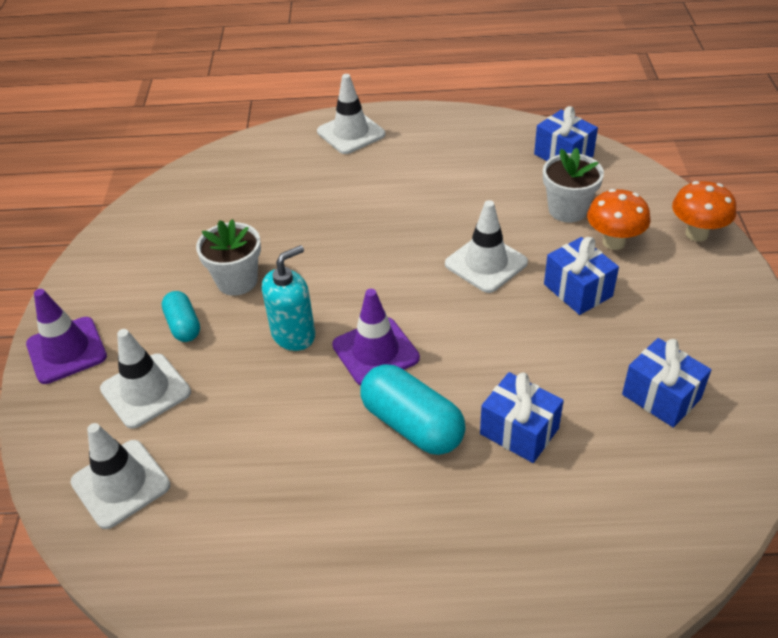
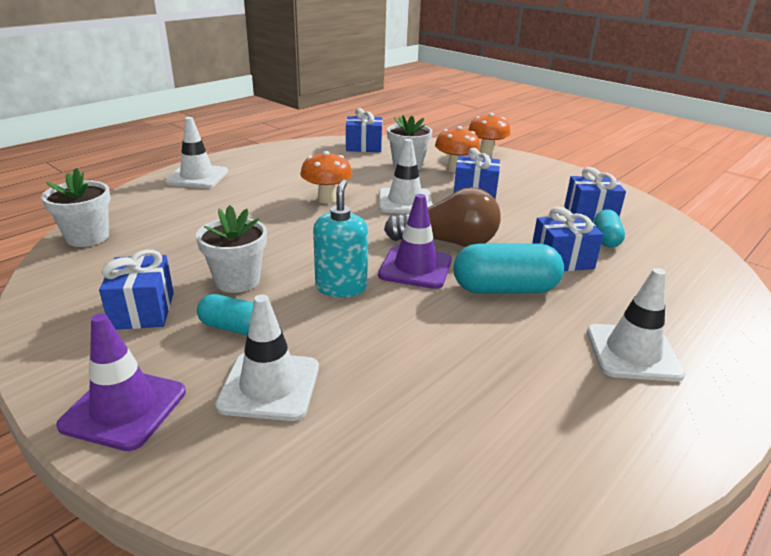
camera: 50 degrees left, 15 degrees down
white traffic cone [70,423,170,529] -> white traffic cone moved to [587,268,685,382]
none -> white flower pot [41,168,111,247]
none -> blue gift [99,250,174,330]
none -> orange mushroom [300,151,352,204]
none -> brown light bulb [384,187,501,247]
none -> turquoise capsule [594,209,625,247]

